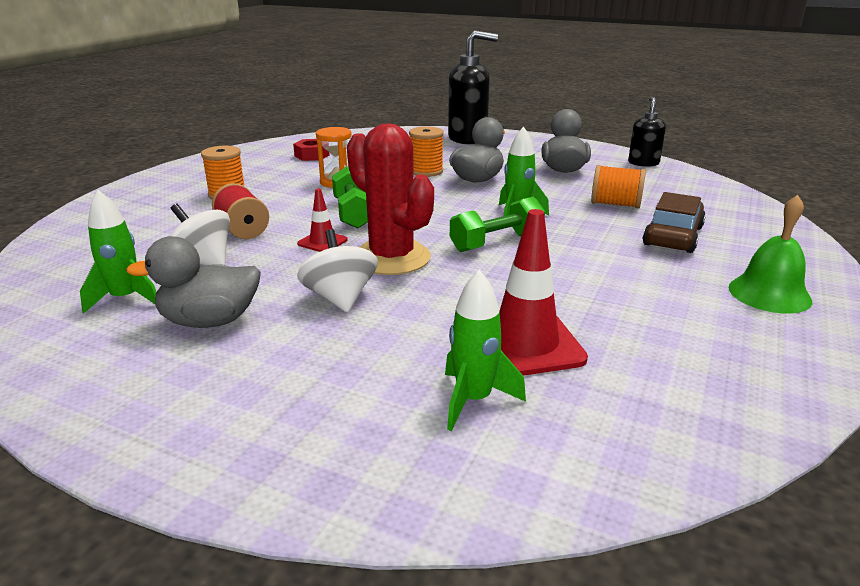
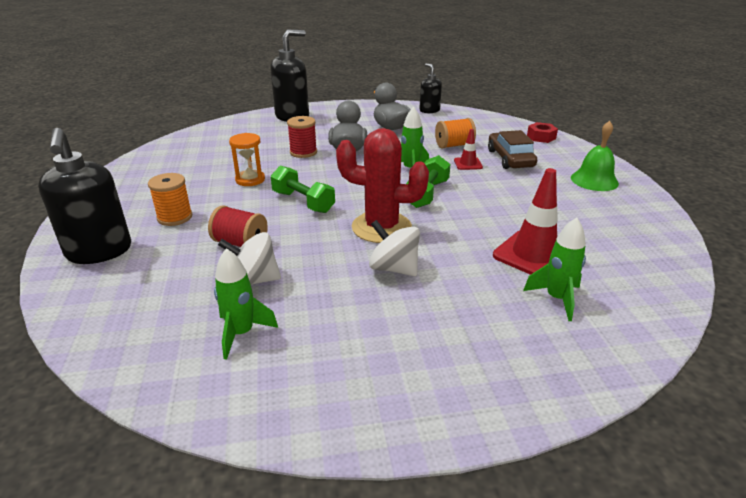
camera: 35 degrees left, 5 degrees up
grey duck [126,236,261,328] -> none
red nut [293,139,329,161] -> red nut moved to [527,122,558,143]
red traffic cone [297,189,347,252] -> red traffic cone moved to [454,129,483,170]
orange spool [409,126,444,177] -> red spool [287,116,317,158]
none -> black soap dispenser [38,128,131,264]

